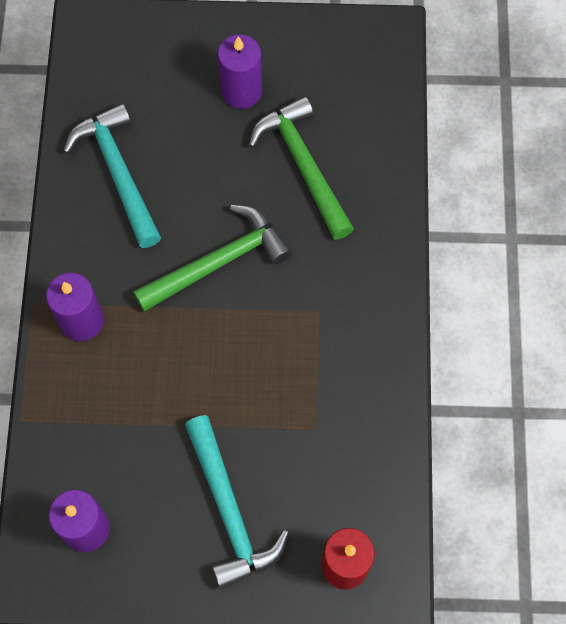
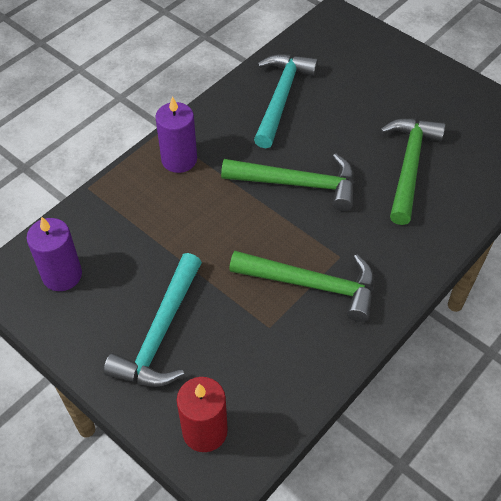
camera: 40 degrees right, 15 degrees down
purple candle [218,34,262,109] -> none
none -> green hammer [229,251,374,322]

